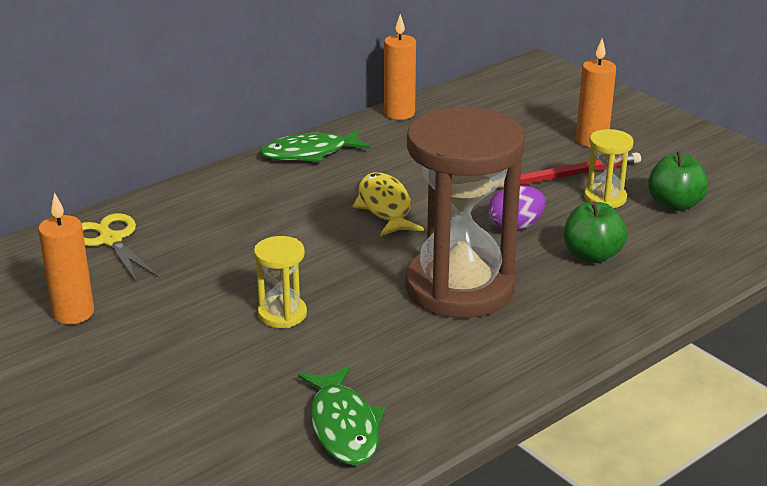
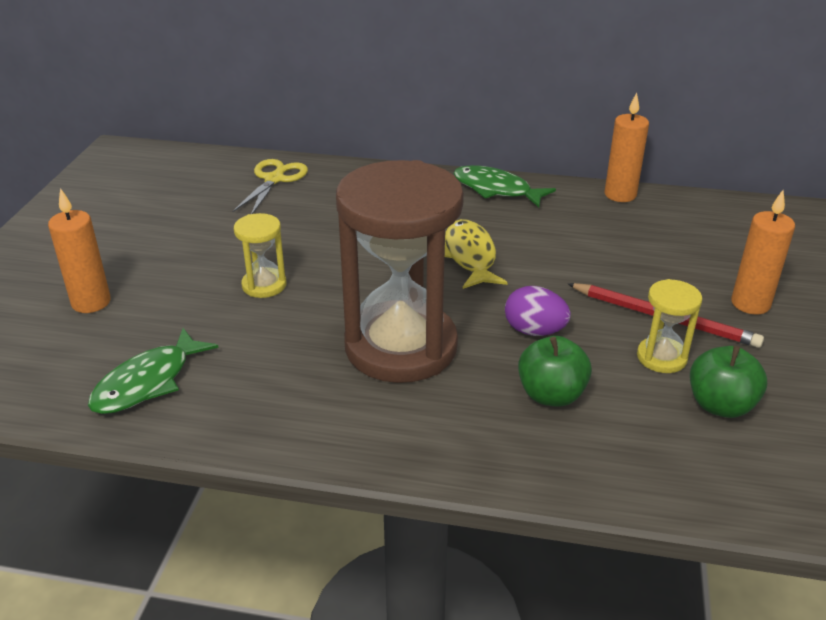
camera: 50 degrees right, 5 degrees up
orange candle [38,192,94,324] -> orange candle moved to [48,188,111,313]
yellow fish [352,172,424,237] -> yellow fish turned 45 degrees counterclockwise [445,219,508,289]

